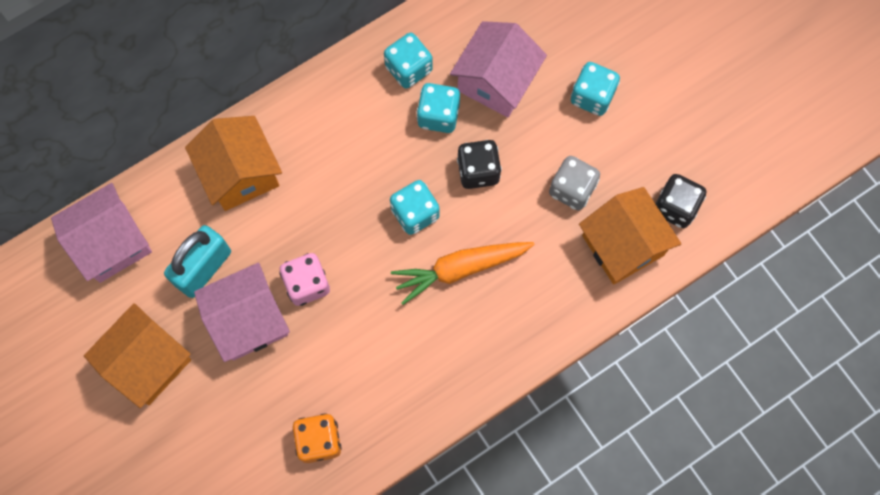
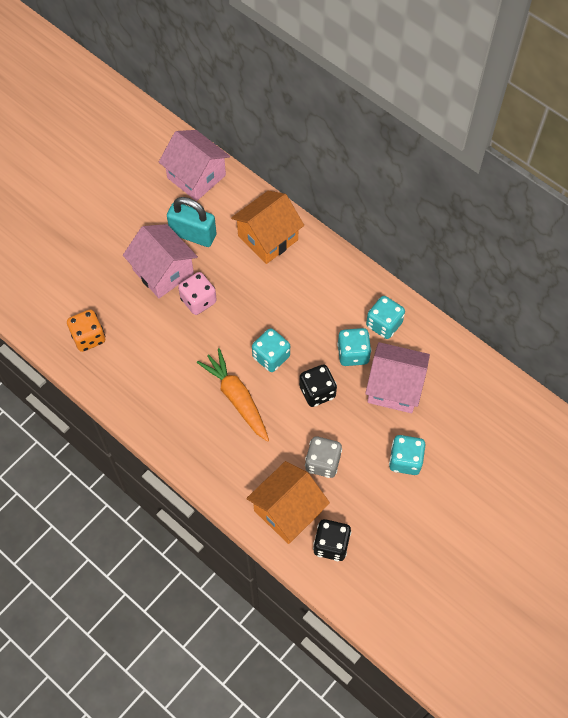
camera: 75 degrees right, 10 degrees down
orange house [84,303,191,408] -> none

